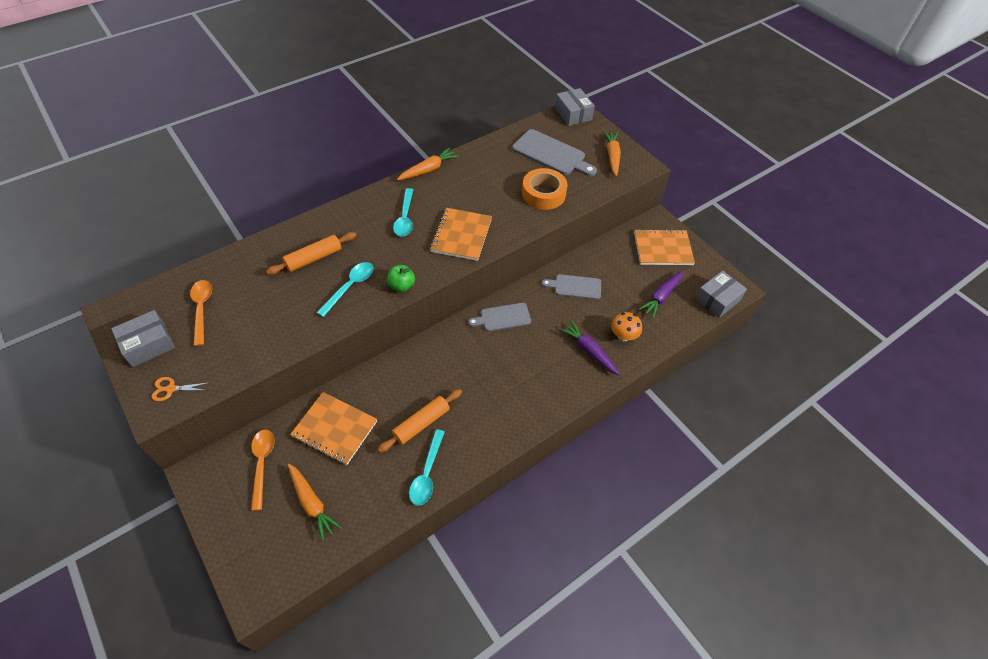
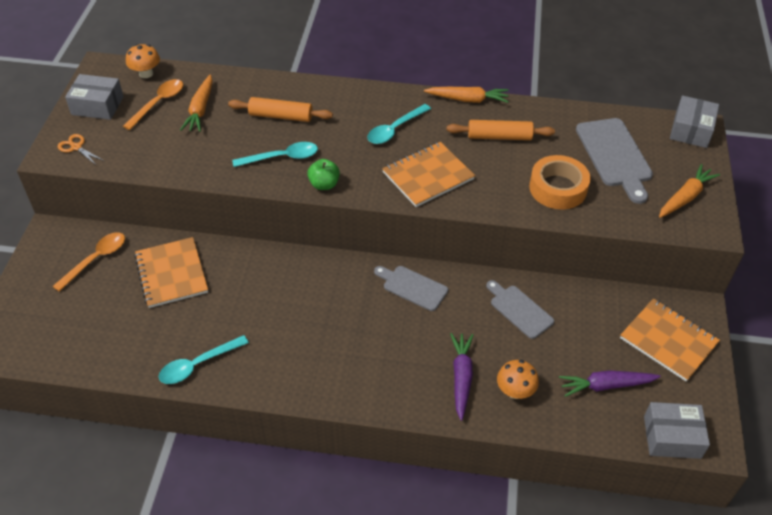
camera: 45 degrees right, 5 degrees down
orange carrot [288,464,342,542] -> orange carrot moved to [180,75,213,132]
orange rolling pin [378,389,462,453] -> orange rolling pin moved to [447,120,555,140]
none -> orange mushroom [126,44,160,78]

